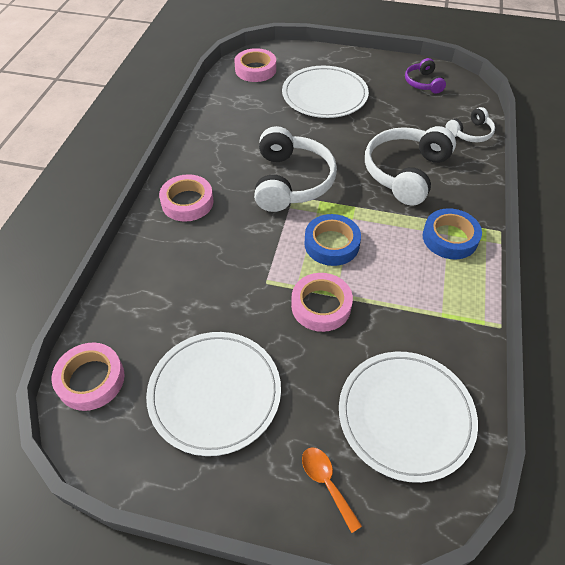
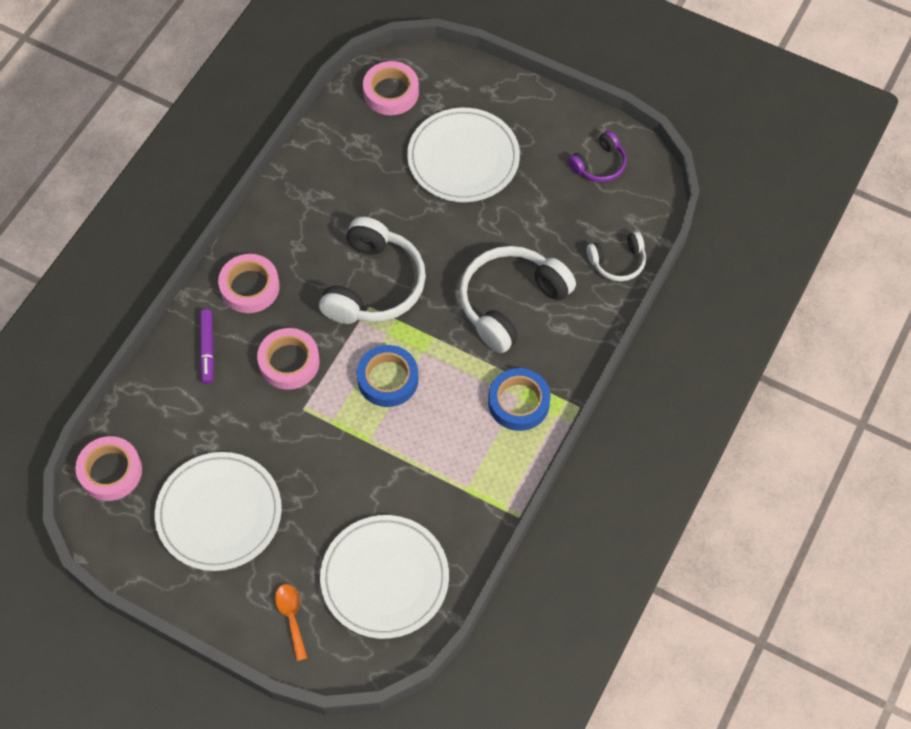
camera: 15 degrees right, 10 degrees up
pink tape [291,273,353,332] -> pink tape moved to [257,328,320,390]
purple headphones [405,58,446,94] -> purple headphones turned 135 degrees counterclockwise [568,130,627,182]
none -> purple marker [199,309,214,384]

